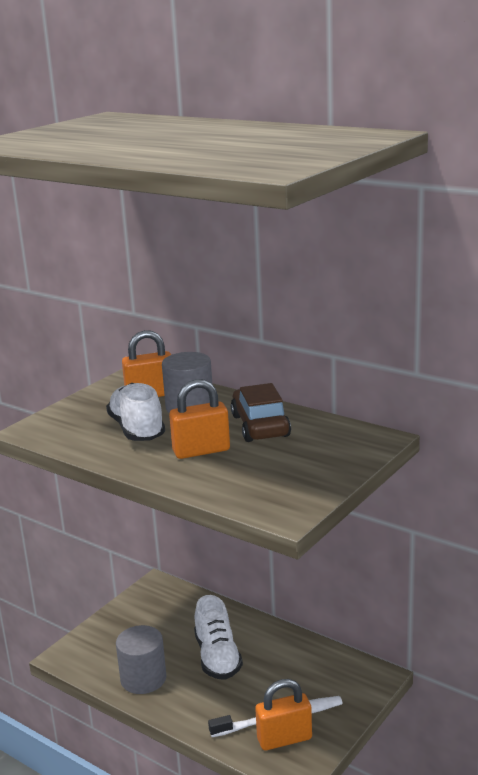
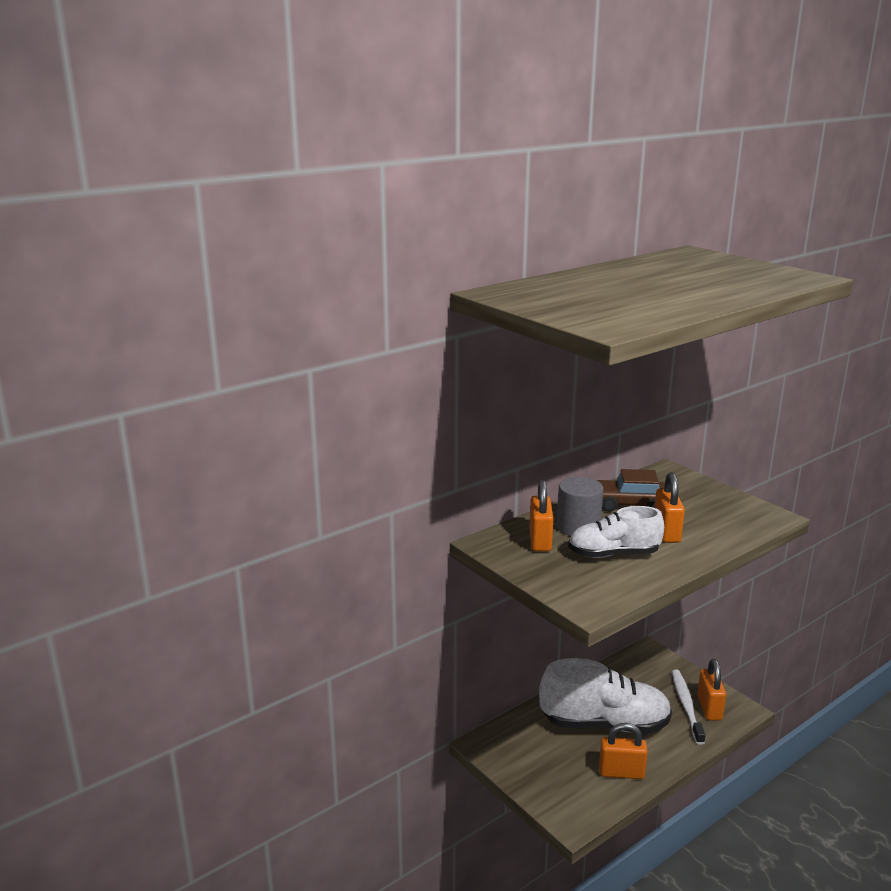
camera: 75 degrees left, 0 degrees up
grey cylinder [116,625,167,694] -> orange padlock [599,723,648,779]
white shoe [194,595,243,680] -> white shoe [539,658,672,734], size x1.61

